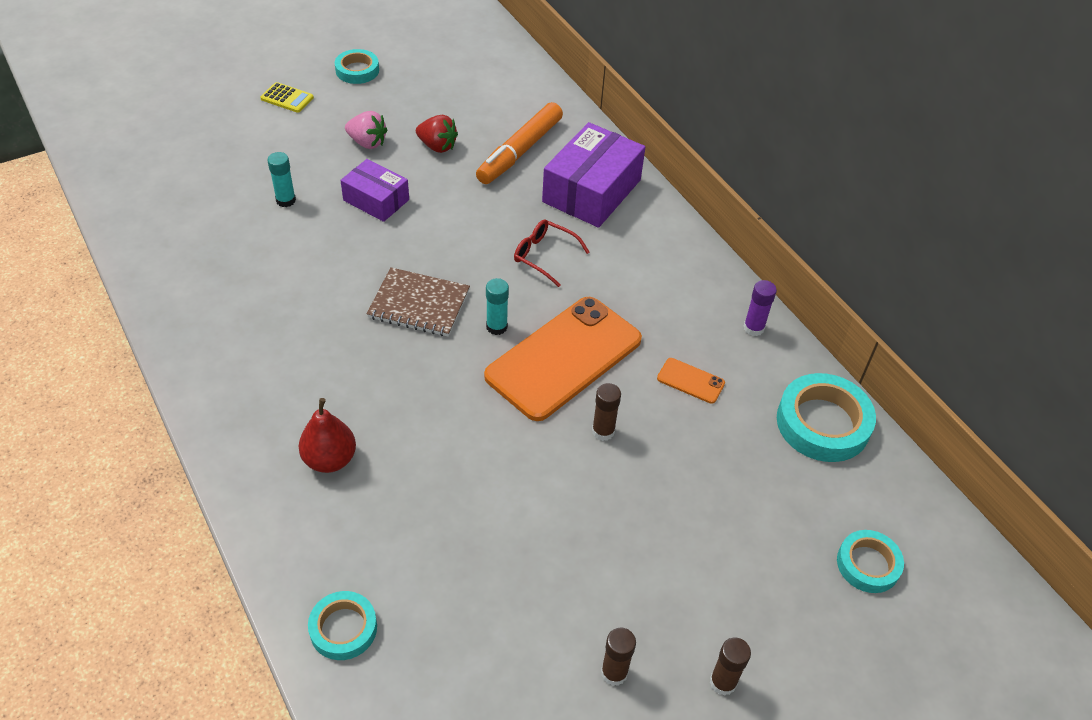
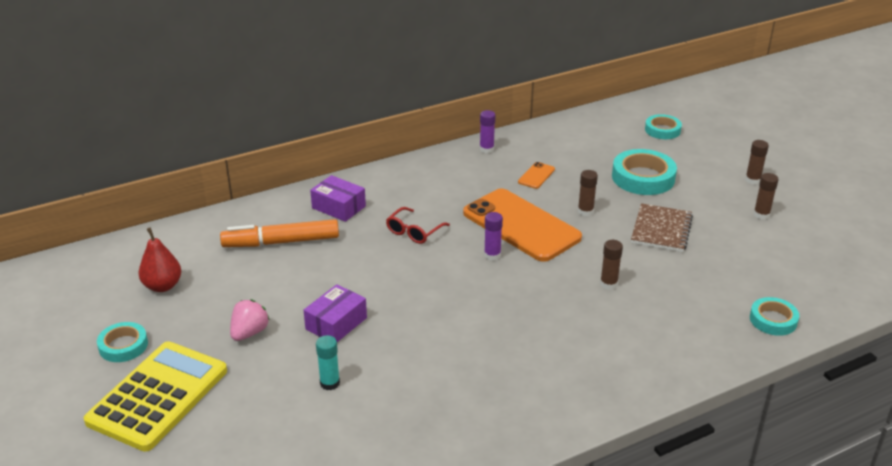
camera: 85 degrees left, 15 degrees down
yellow calculator [261,82,314,113] -> yellow calculator [84,341,227,452], size x2.48
red pear [299,398,356,473] -> red pear moved to [139,227,181,292]
brown notebook [367,267,470,337] -> brown notebook moved to [631,203,693,252]
red strawberry [416,115,458,153] -> none
orange marker [476,102,563,184] -> orange marker turned 135 degrees clockwise [220,219,339,247]
turquoise glue stick [486,278,509,335] -> purple glue stick [484,212,503,261]
purple box [542,122,645,228] -> purple box [310,175,366,222], size x0.60
turquoise tape [777,373,876,462] -> turquoise tape moved to [612,149,677,195]
none -> brown glue stick [600,240,623,290]

